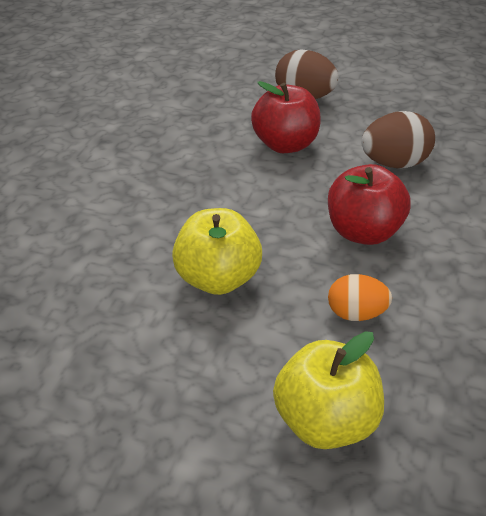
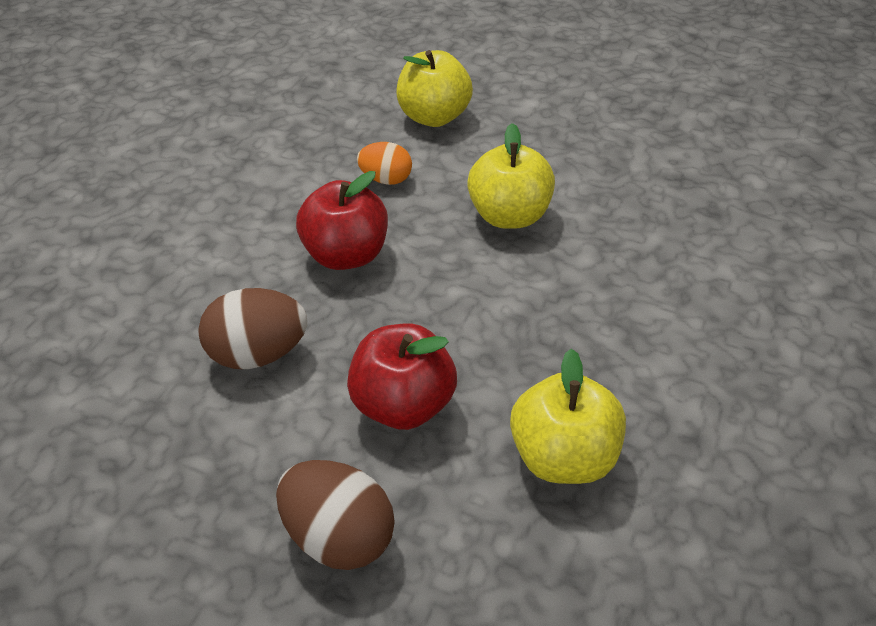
camera: 175 degrees left, 5 degrees up
none -> yellow apple [510,349,626,484]

